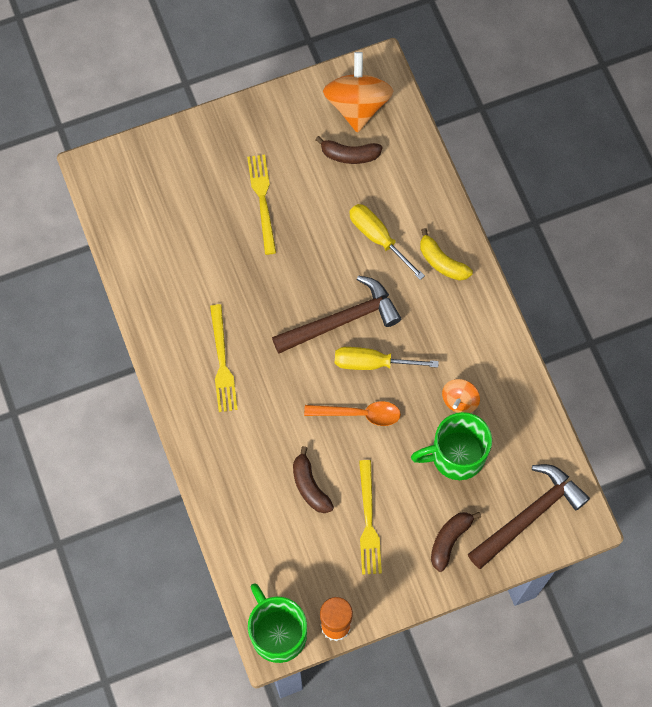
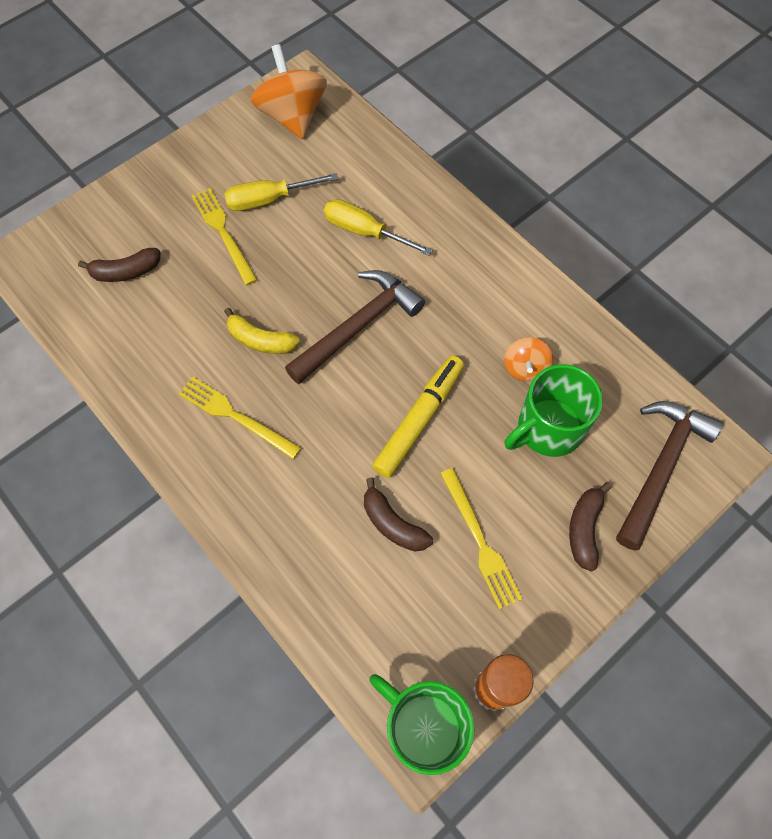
camera: 20 degrees left, 5 degrees down
yellow fork [210,304,238,412] -> yellow fork turned 150 degrees clockwise [178,376,301,459]
orange spoon [304,401,401,426] -> yellow marker [372,355,464,478]
brown banana [315,136,383,164] -> brown banana moved to [78,248,160,282]
yellow screwdriver [335,347,439,370] -> yellow screwdriver moved to [224,173,338,211]
yellow banana [420,228,473,281] -> yellow banana moved to [224,308,300,354]

